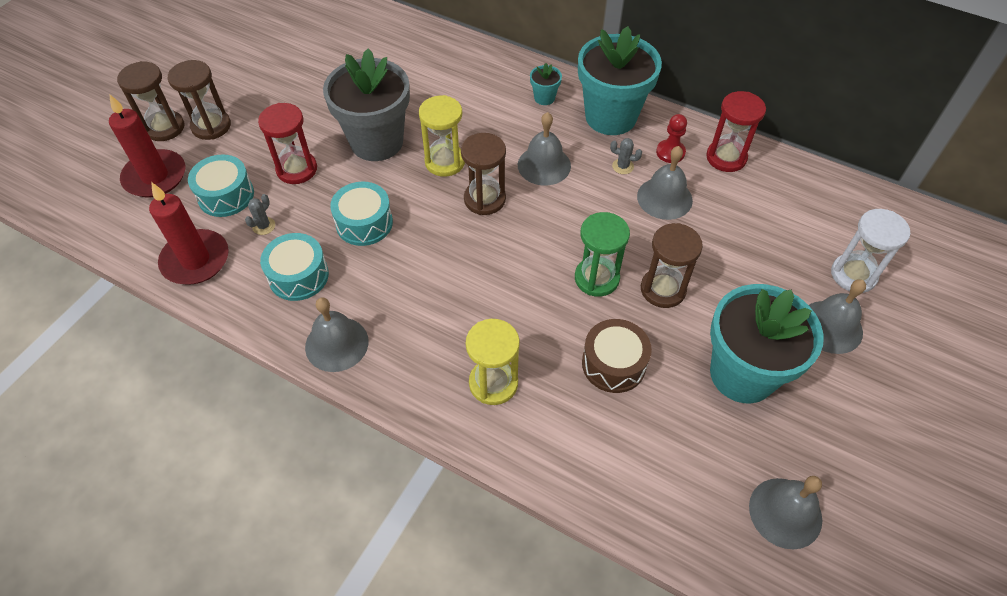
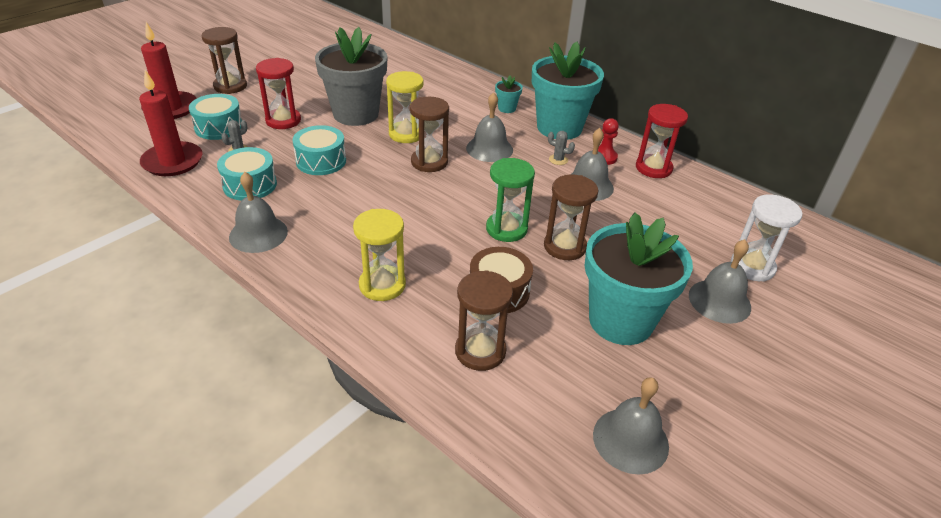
camera: 10 degrees right, 15 degrees down
brown hourglass [117,61,184,141] -> brown hourglass moved to [455,270,513,371]

